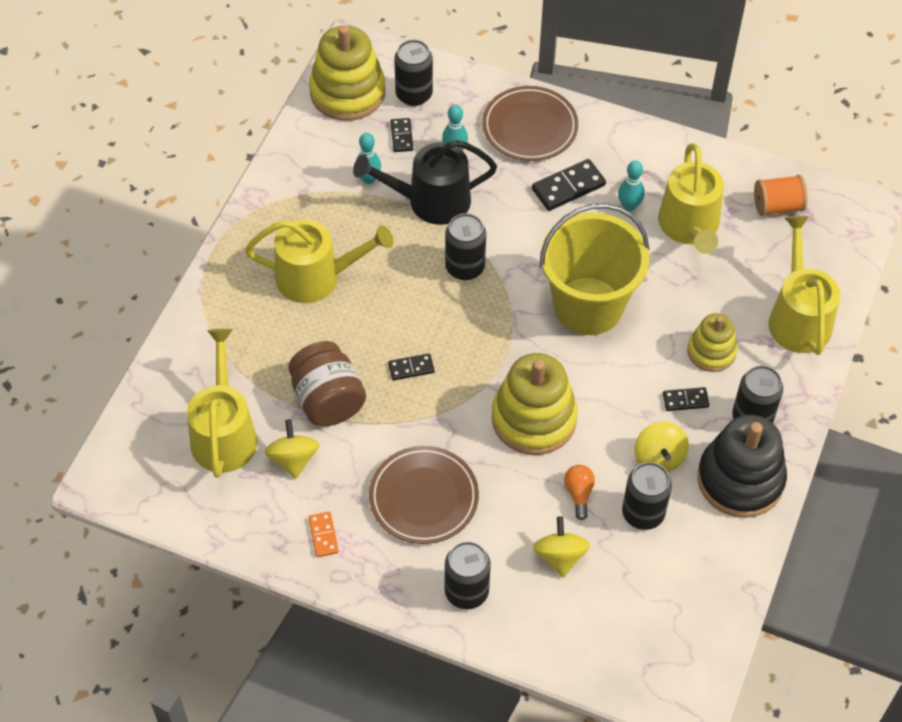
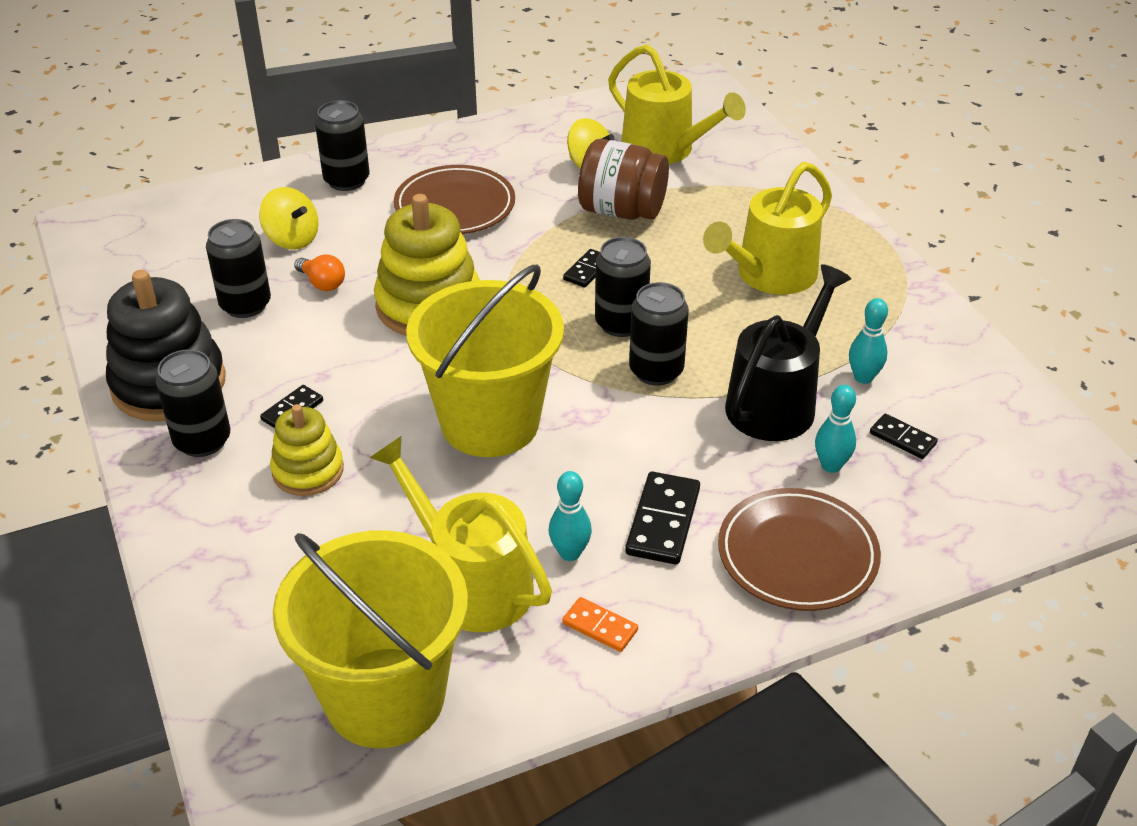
camera: 135 degrees right, 15 degrees down
orange domino [308,512,339,557] -> orange domino moved to [562,597,638,652]
yellow stacking toy [309,25,386,121] -> none
black can [394,40,433,106] -> black can moved to [595,237,651,337]
yellow spinning top [634,422,689,472] -> none
orange spool [754,175,808,216] -> yellow bucket [273,530,468,748]
yellow watering can [768,216,840,355] -> none

